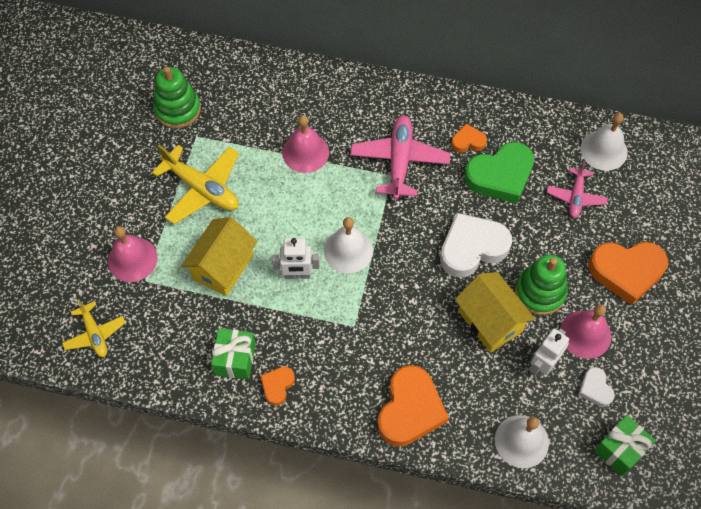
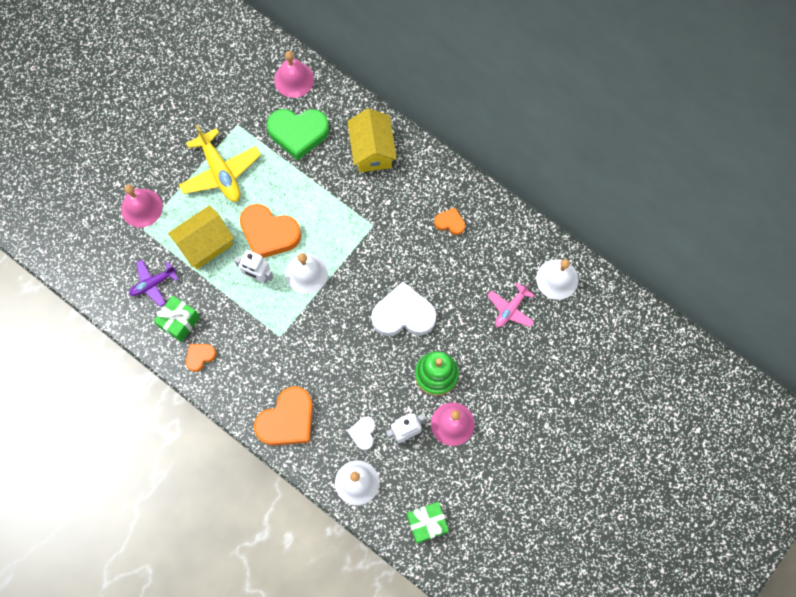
camera: 25 degrees right, 10 degrees up
yellow plane [62,299,126,357] -> none
green stacking toy [153,67,201,128] -> none
pink bell [282,115,329,173] -> pink bell moved to [274,51,314,98]
pink plane [350,116,451,200] -> none
yellow house [455,272,535,353] -> yellow house moved to [347,108,397,172]
green heart [464,142,534,203] -> green heart moved to [267,109,329,161]
white heart [578,367,615,407] -> white heart moved to [347,417,375,450]
orange heart [588,242,668,305] -> orange heart moved to [240,204,301,258]
none -> purple plane [129,260,178,307]

